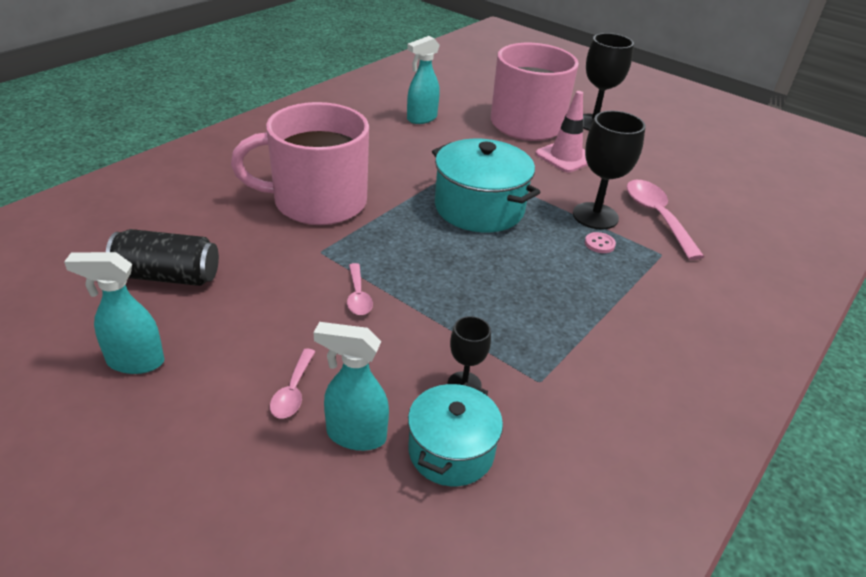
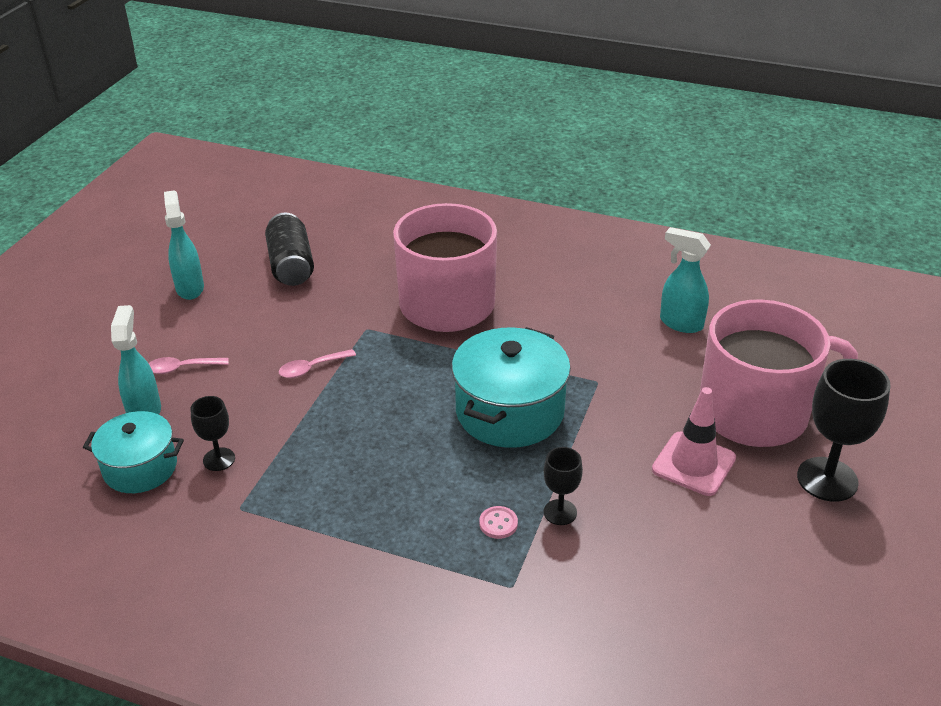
camera: 75 degrees right, 0 degrees up
black goblet [573,111,646,230] -> black goblet [544,447,583,525], size x0.55
pink spoon [627,180,704,260] -> none

